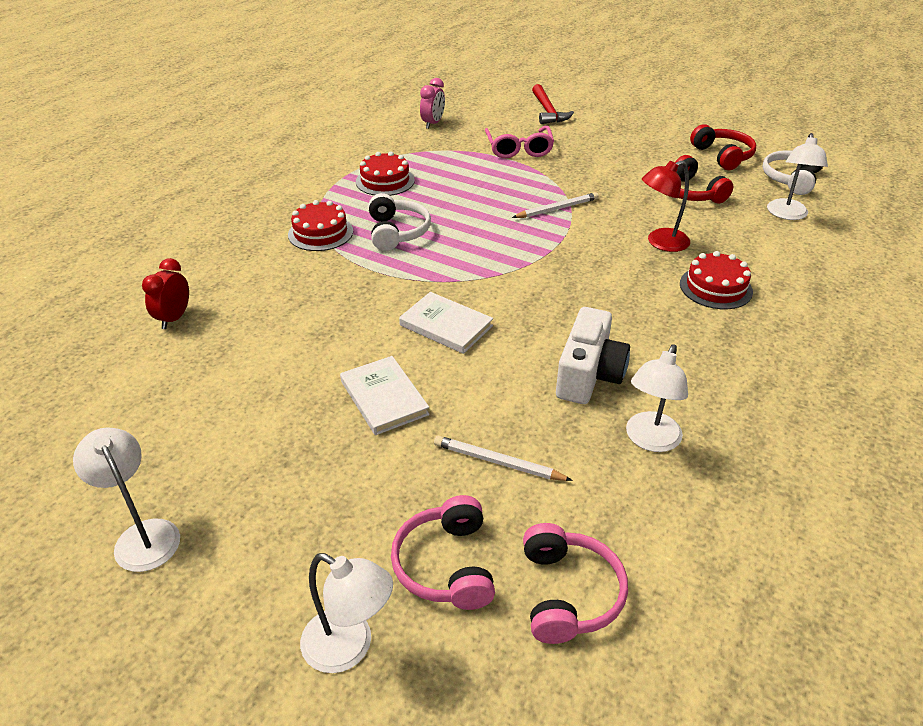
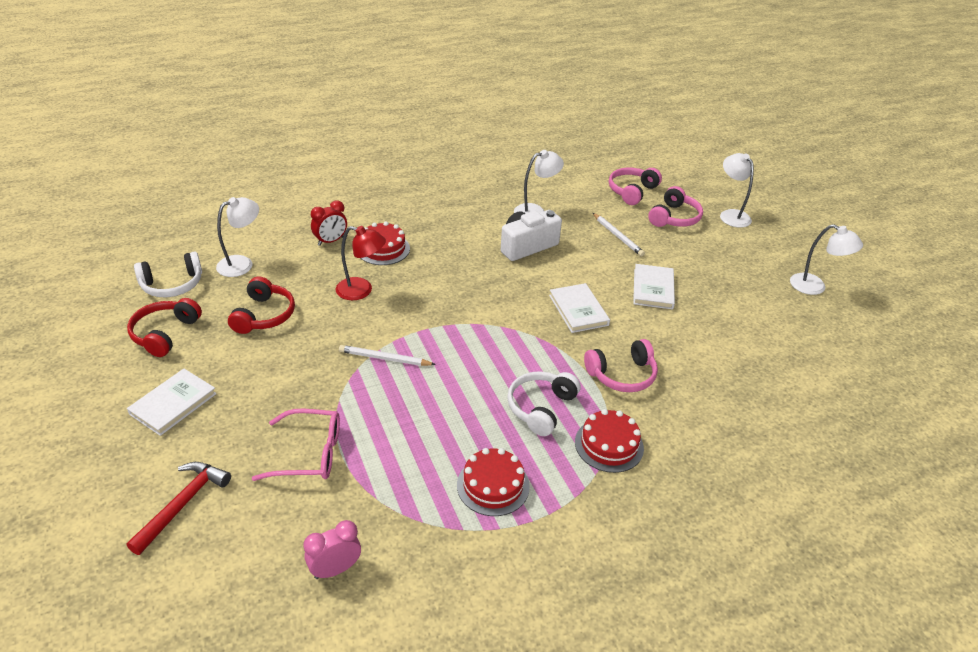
camera: 145 degrees left, 0 degrees up
white lamp [73,427,180,572] -> white lamp turned 60 degrees counterclockwise [790,224,863,295]
red clock [142,258,189,329] -> red clock moved to [311,200,347,246]
pink glasses [485,126,554,158] -> pink glasses turned 60 degrees clockwise [252,408,340,481]
none -> white book [127,369,217,436]
none -> pink headphones [584,339,658,392]

